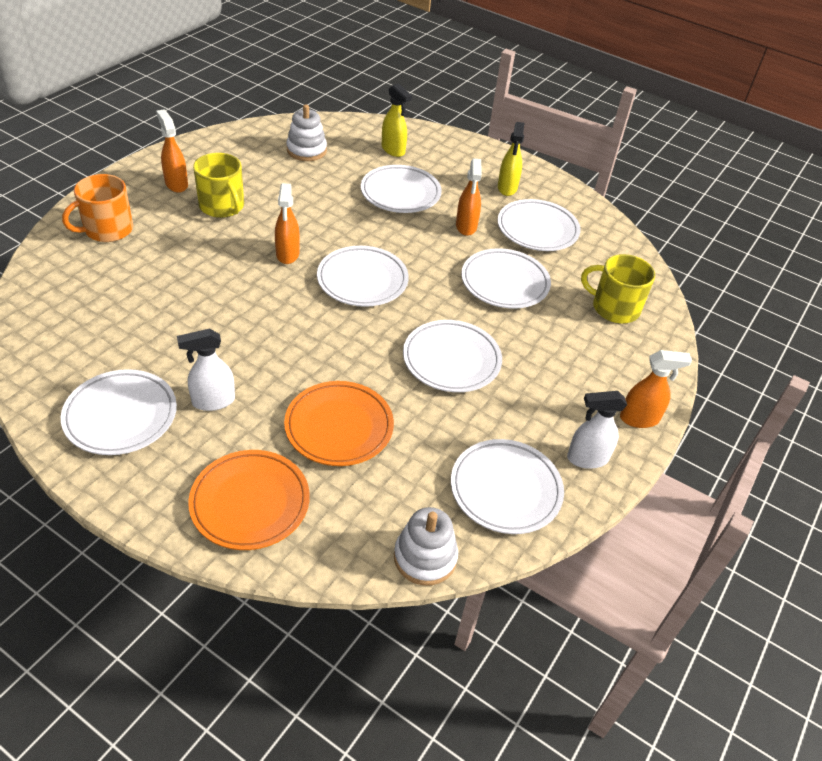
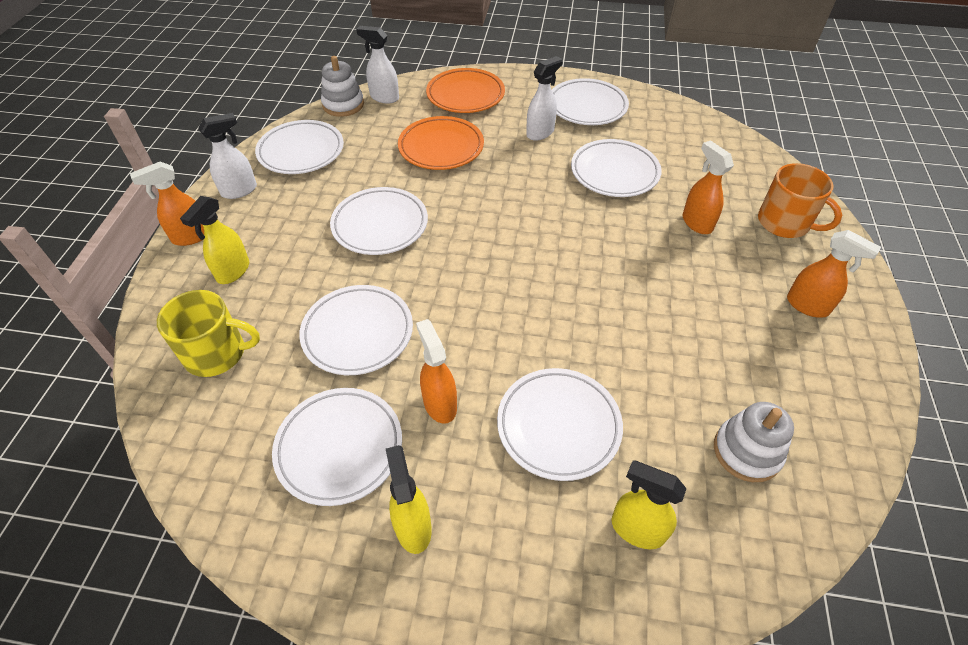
camera: 160 degrees right, 5 degrees up
orange mug [62,174,133,242] -> orange mug turned 105 degrees clockwise [758,163,842,238]
yellow mug [193,153,244,218] -> none
orange spray bottle [275,183,300,264] -> orange spray bottle moved to [683,140,734,234]
white plate [317,246,409,307] -> white plate moved to [571,139,662,197]
none -> yellow spray bottle [180,196,249,284]
none -> white spray bottle [356,26,399,103]

